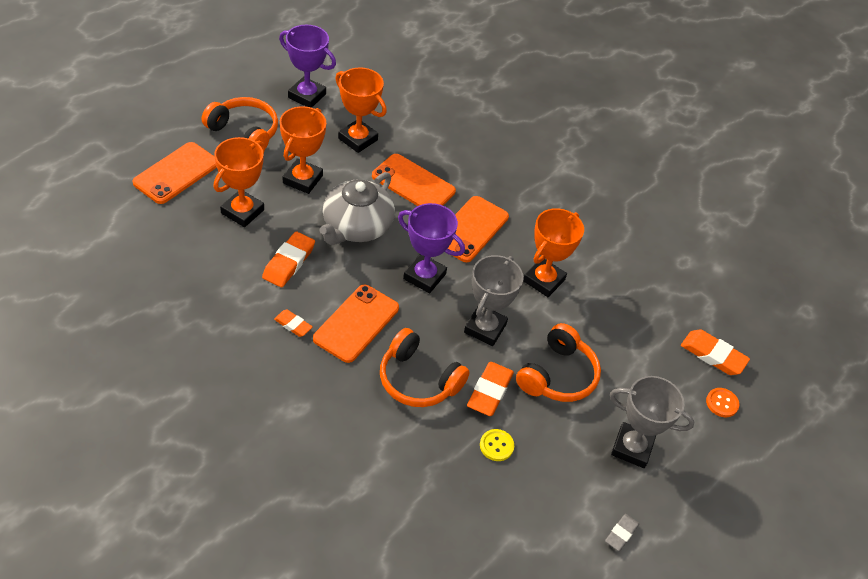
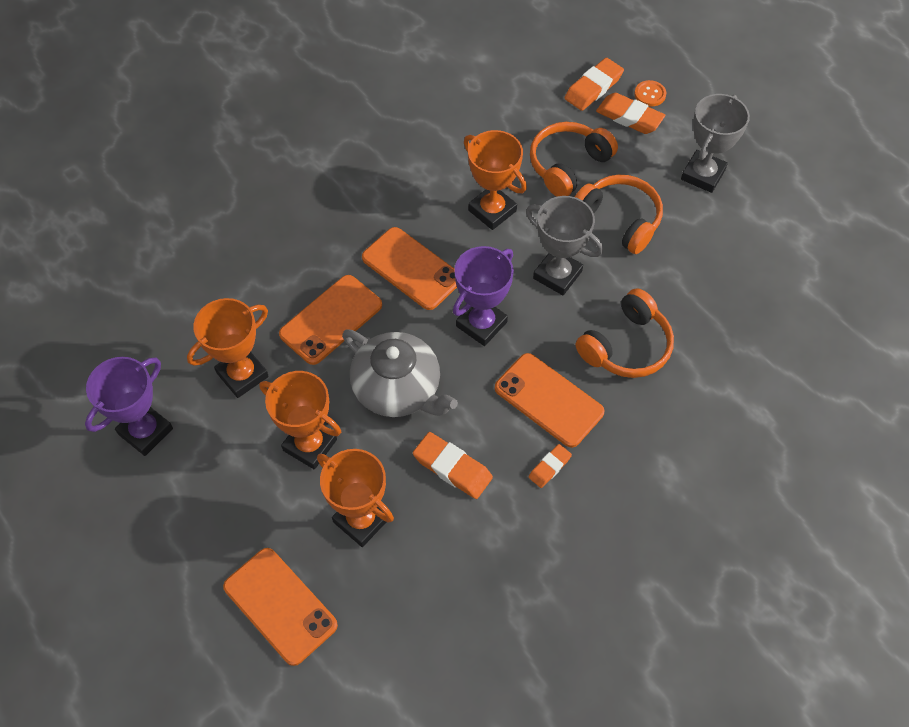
camera: 75 degrees left, 10 degrees up
orange headphones [202,97,278,149] -> orange headphones moved to [530,122,618,197]
orange eraser [467,362,514,416] -> orange eraser moved to [596,93,665,134]
yellow button [480,429,514,461] -> none
grey eraser [605,514,639,551] -> none

